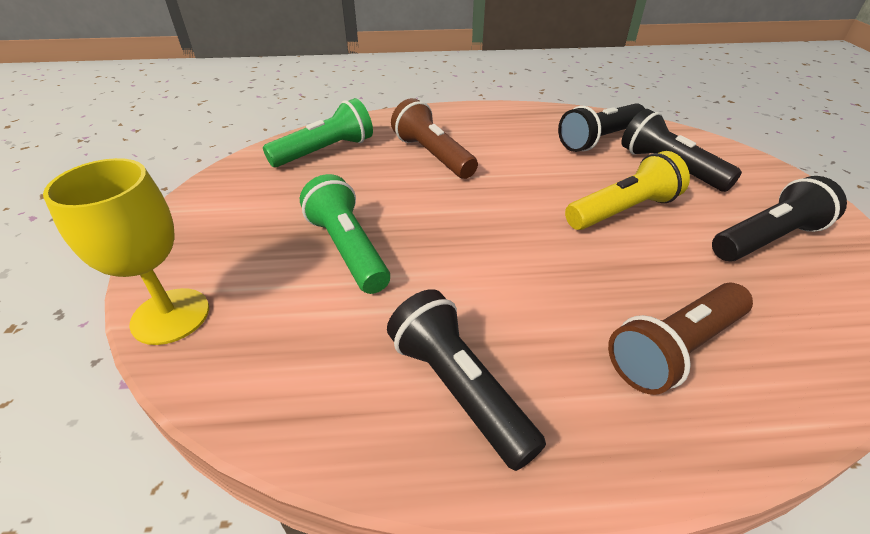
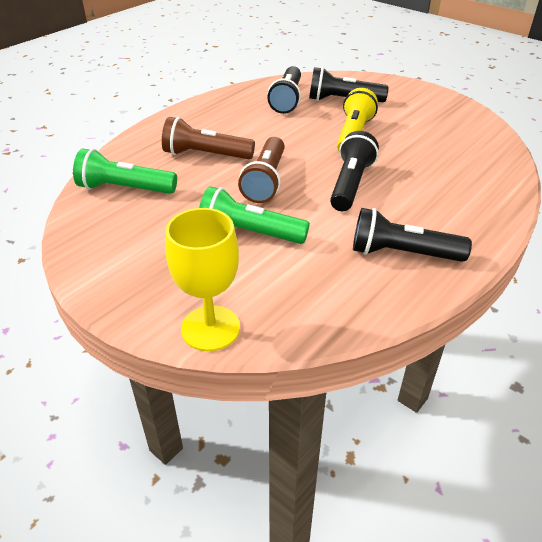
camera: 45 degrees left, 0 degrees up
green flashlight [263,98,373,167] -> green flashlight turned 90 degrees counterclockwise [73,148,177,194]
brown flashlight [608,283,753,395] -> brown flashlight moved to [238,137,285,203]
black flashlight [712,176,847,261] -> black flashlight moved to [330,131,379,211]

